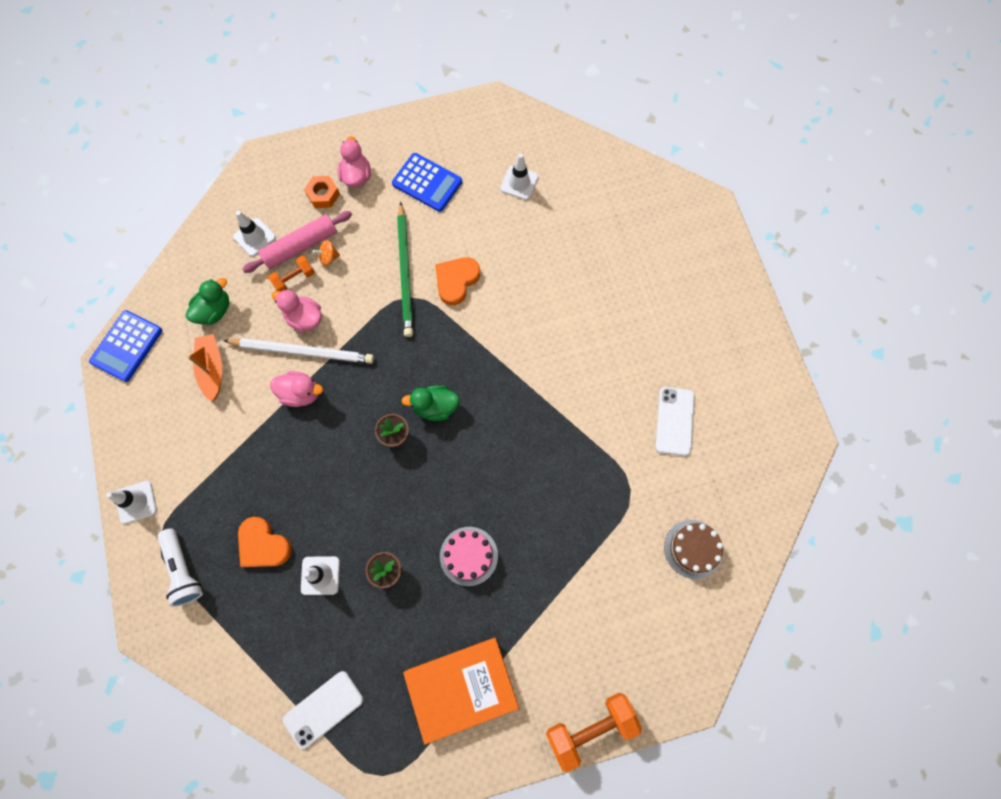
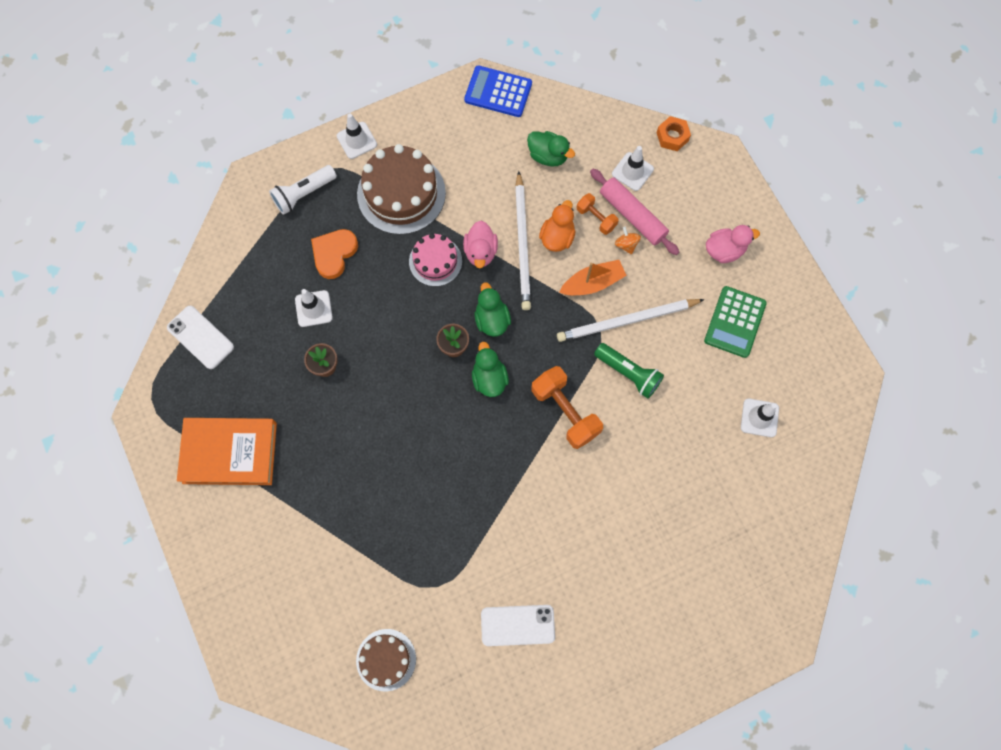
camera: 80 degrees right, 0 degrees up
orange boat [187,334,222,402] -> orange boat moved to [559,260,627,296]
pink duck [272,289,322,332] -> orange duck [539,200,575,252]
orange nut [304,176,340,208] -> orange nut moved to [657,116,691,151]
blue calculator [392,153,462,212] -> green calculator [704,286,767,358]
green pencil [397,202,413,337] -> white pencil [557,299,705,342]
orange book [403,638,519,745] -> orange book turned 60 degrees counterclockwise [177,418,277,485]
orange heart [435,257,480,305] -> green flashlight [594,343,664,399]
pink cake [440,527,498,586] -> pink cake moved to [409,233,462,287]
orange dumbbell [546,693,642,772] -> orange dumbbell moved to [531,366,603,449]
none -> brown cake [357,144,446,235]
none -> green duck [475,282,511,337]

